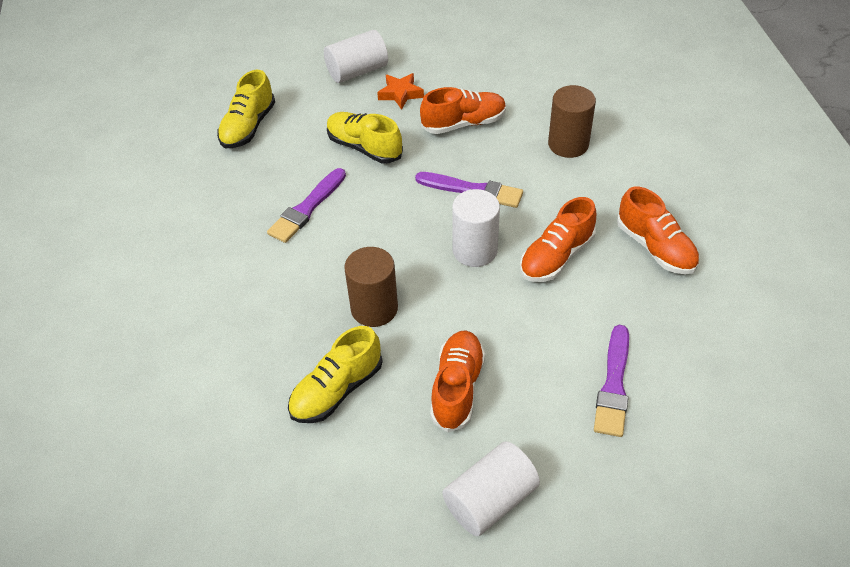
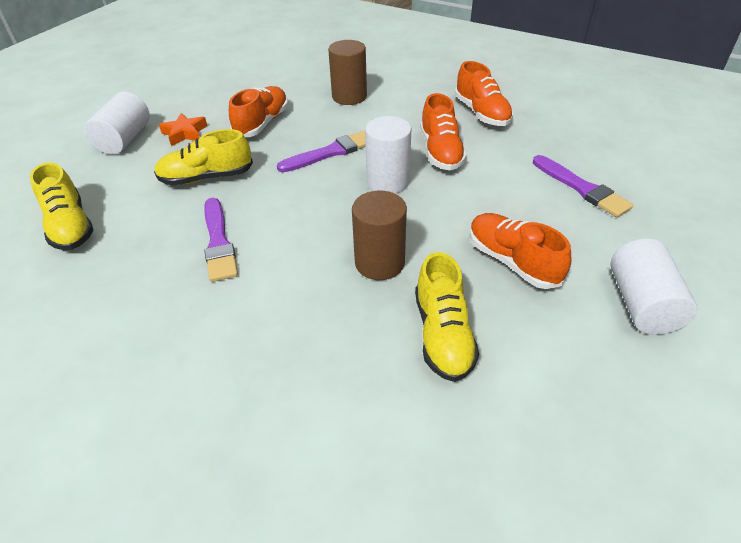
camera: 50 degrees left, 5 degrees down
orange shoe [617,187,699,274] -> orange shoe turned 60 degrees clockwise [455,61,513,126]

